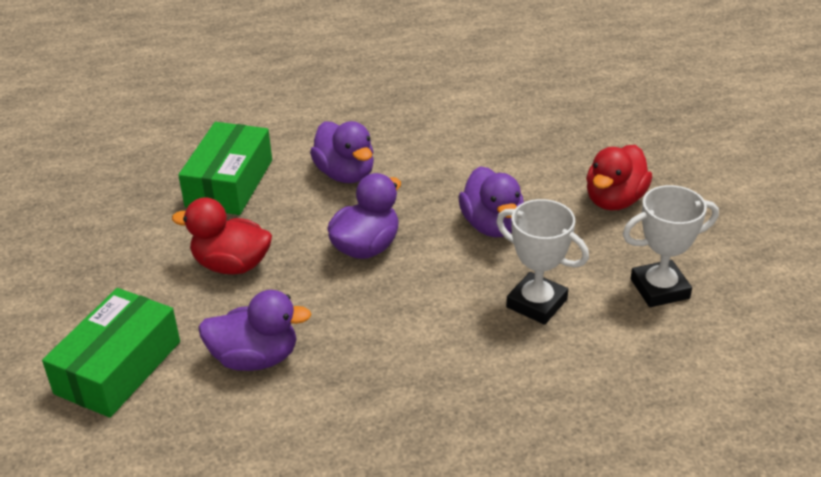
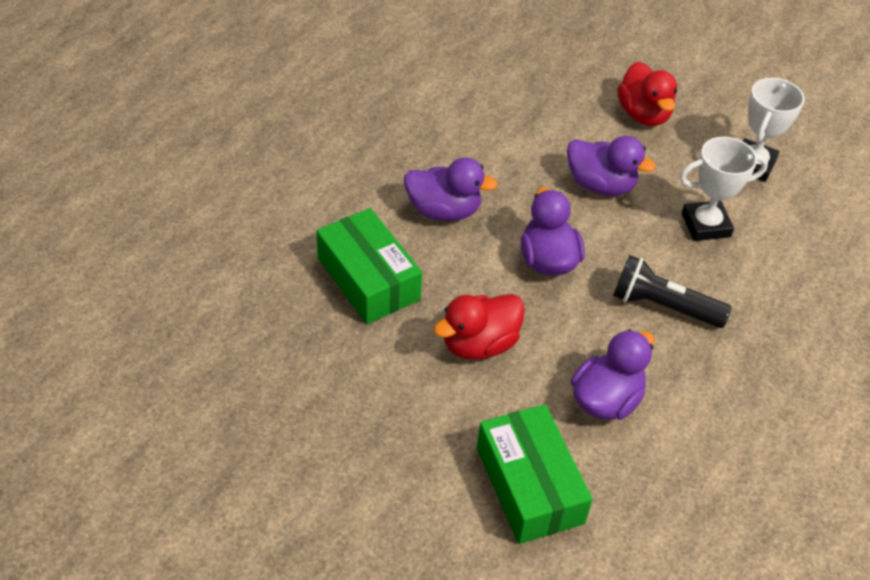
camera: 50 degrees left, 10 degrees up
none -> black flashlight [613,255,732,328]

